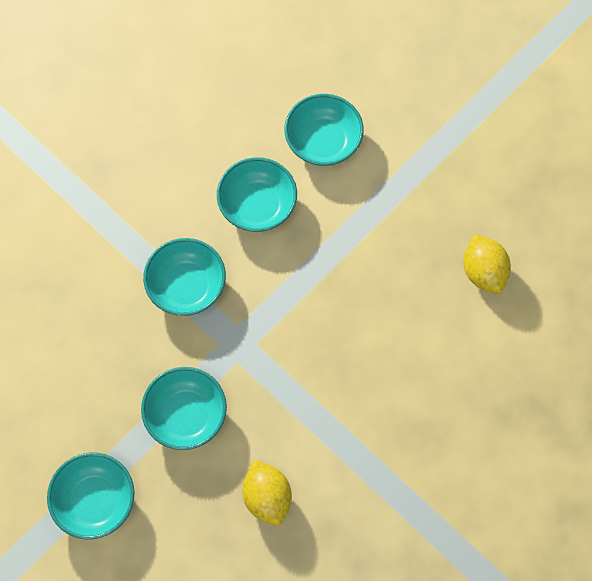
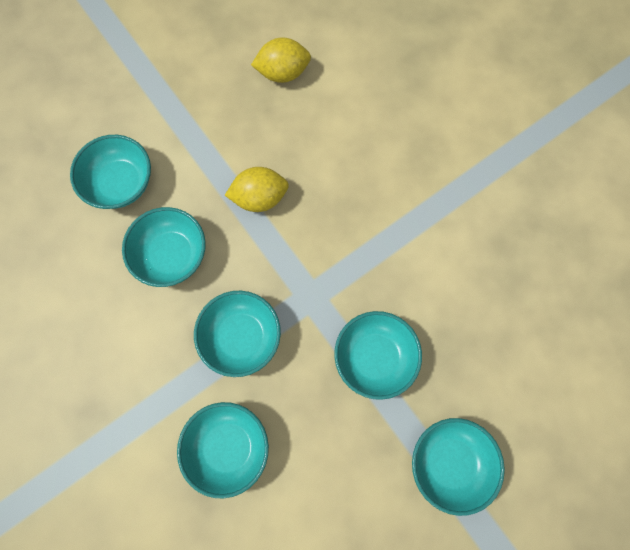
camera: 80 degrees left, 5 degrees up
yellow lemon [242,460,292,526] -> yellow lemon moved to [225,167,289,212]
none -> turquoise bowl [177,402,269,498]

